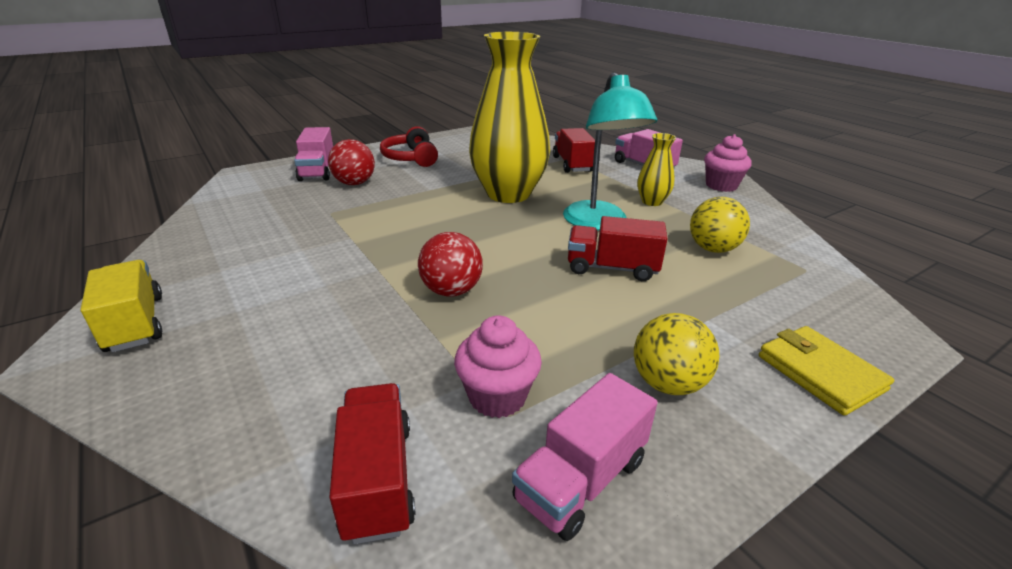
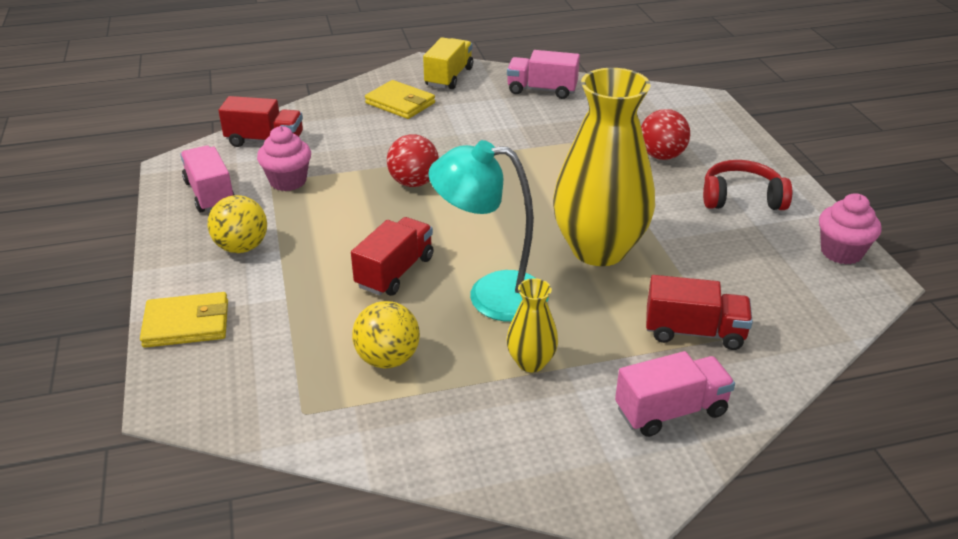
camera: 110 degrees right, 5 degrees up
yellow truck [80,260,162,352] -> yellow truck turned 60 degrees counterclockwise [423,37,473,89]
pink truck [294,127,333,181] -> pink truck moved to [507,50,580,99]
pink cupcake [704,134,752,192] -> pink cupcake moved to [819,193,882,265]
none -> yellow wallet [365,80,435,119]

